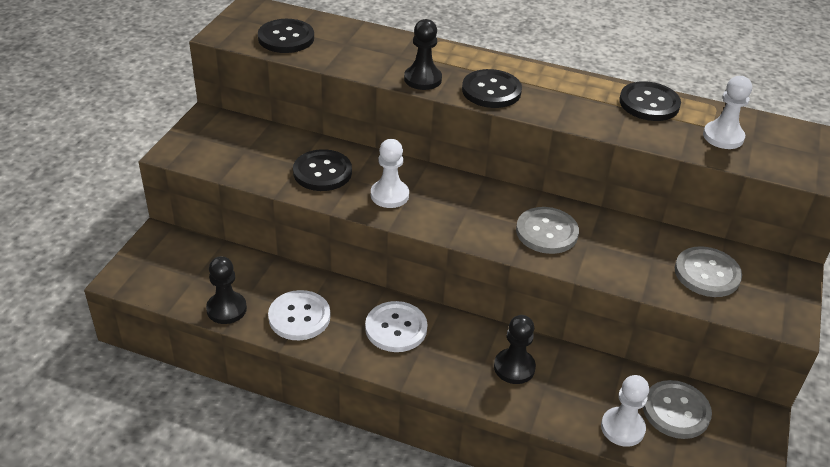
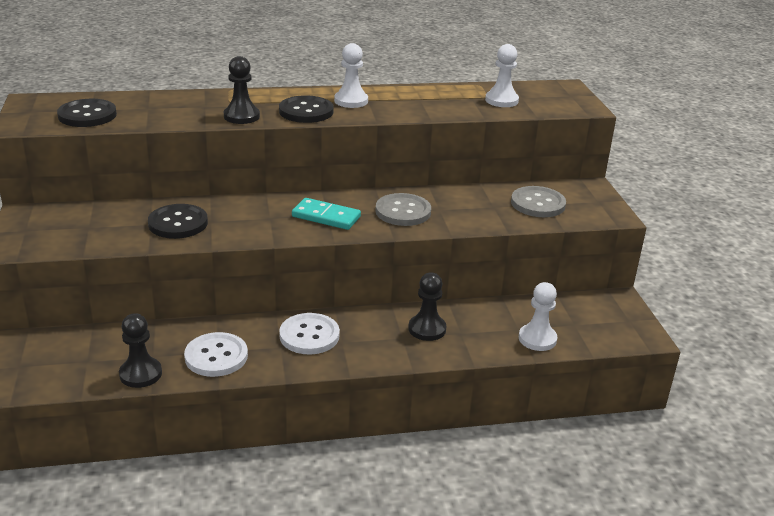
camera: 30 degrees left, 10 degrees down
white pawn [371,139,409,208] -> white pawn moved to [334,43,368,108]
black button [619,81,681,121] -> none
grey button [643,380,712,439] -> none
none -> turquoise domino [292,198,361,230]

